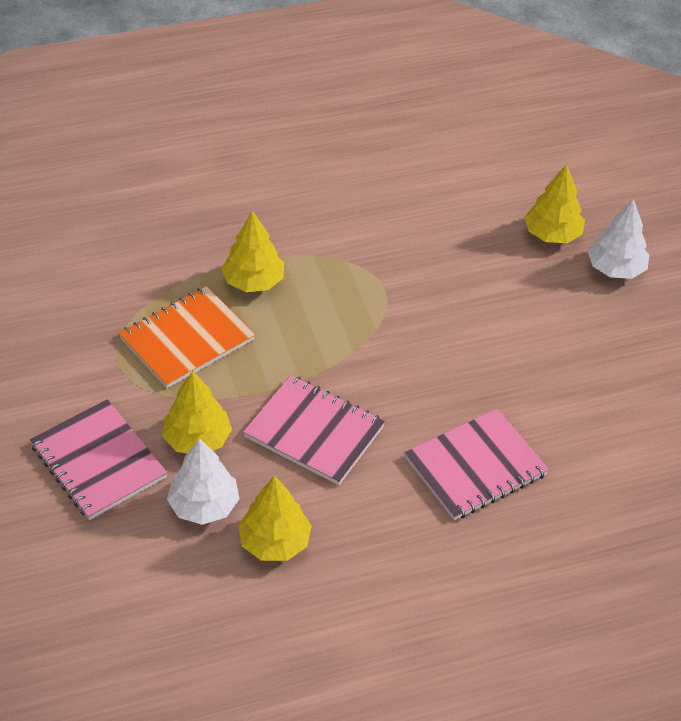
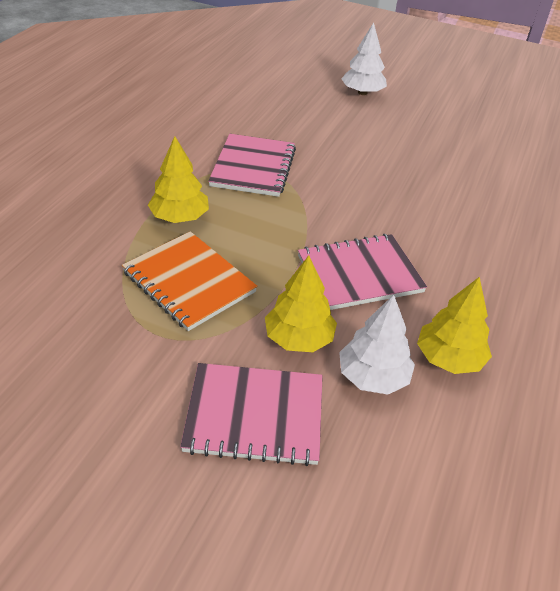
camera: 50 degrees left, 5 degrees down
orange notebook [119,286,255,388] -> orange notebook turned 45 degrees counterclockwise [122,231,257,331]
pink notebook [405,408,549,520] -> pink notebook moved to [208,134,296,197]
yellow tree [524,164,585,243] -> none

